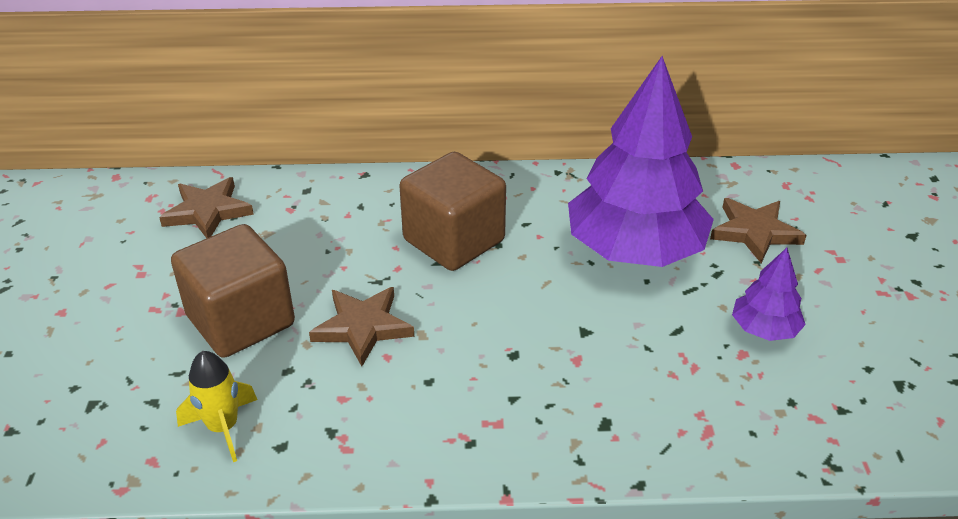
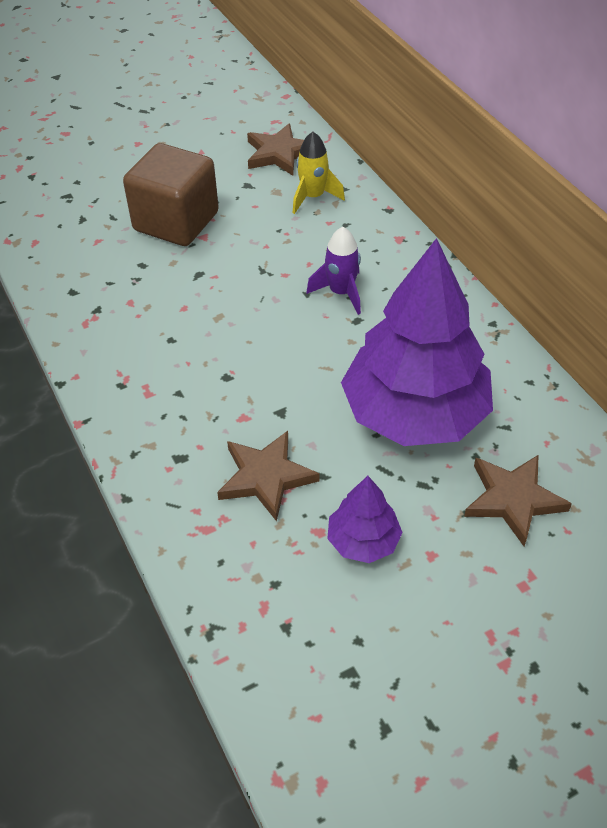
camera: 65 degrees right, 10 degrees up
yellow rocket [176,351,257,462] -> yellow rocket moved to [293,132,345,214]
brown star [309,287,414,366] -> brown star moved to [217,431,320,521]
brown cube [399,152,506,271] -> purple rocket [306,227,361,315]

